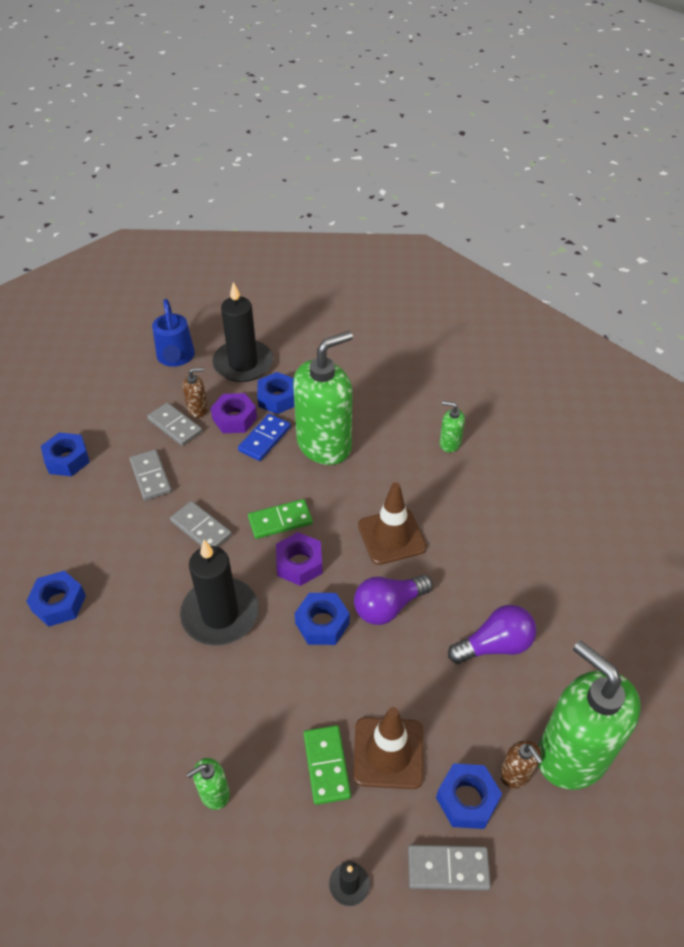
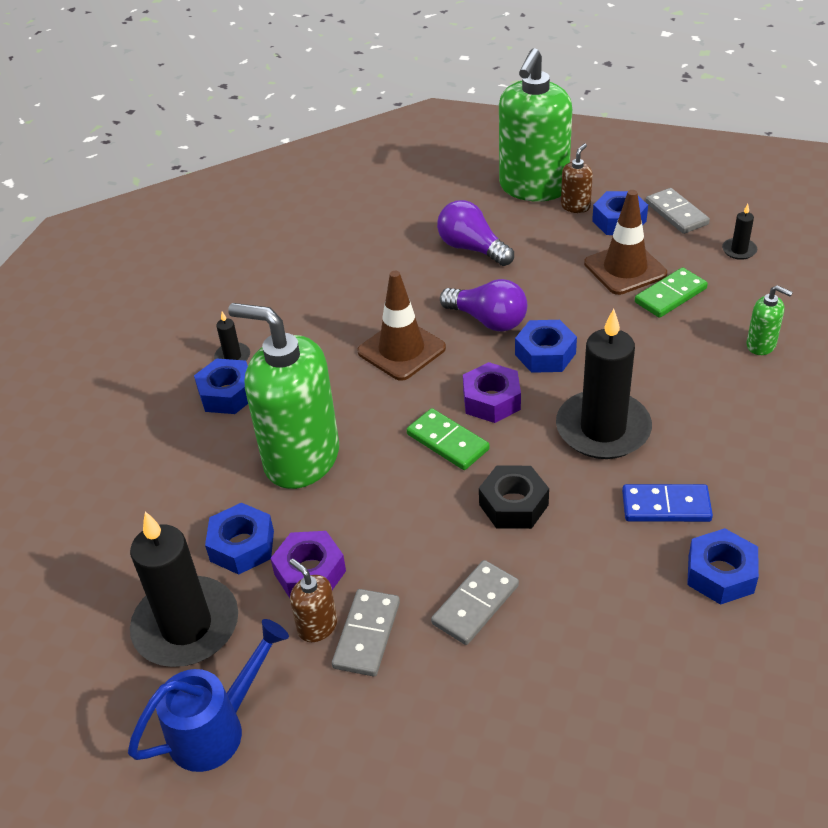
camera: 115 degrees left, 5 degrees down
blue nut [41,432,90,476] -> blue nut moved to [194,358,248,414]
grey domino [170,501,232,547] -> black nut [479,466,549,529]
blue domino [238,414,291,461] -> blue domino moved to [622,484,713,522]
green soap dispenser [440,401,465,452] -> black candle [214,312,250,361]

